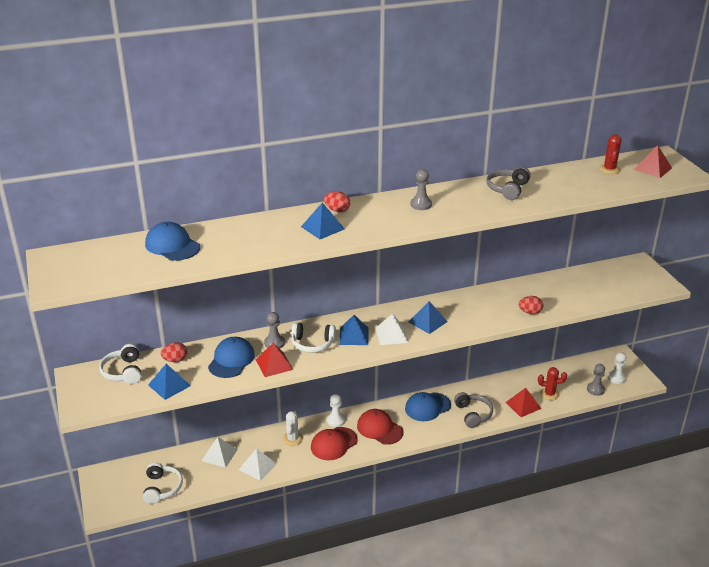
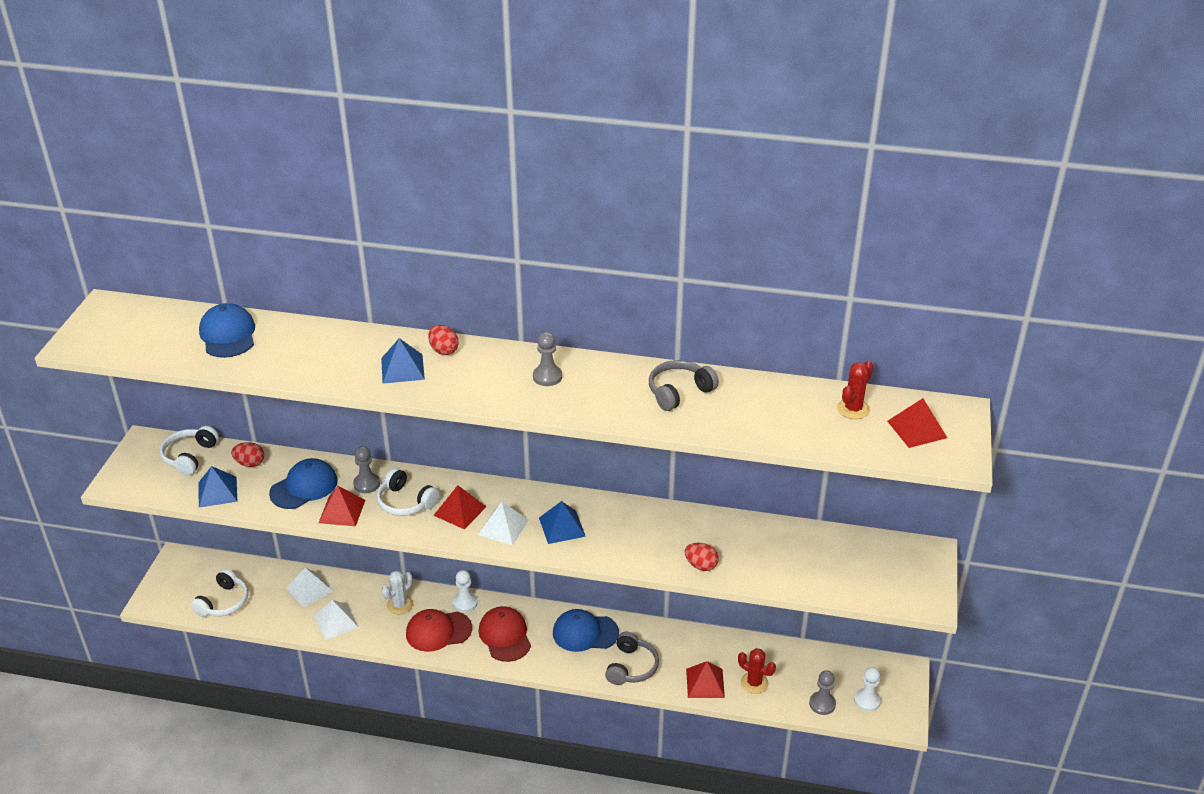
camera: 30 degrees right, 5 degrees up
blue pyramid [339,315,369,345] -> red pyramid [433,485,487,530]

